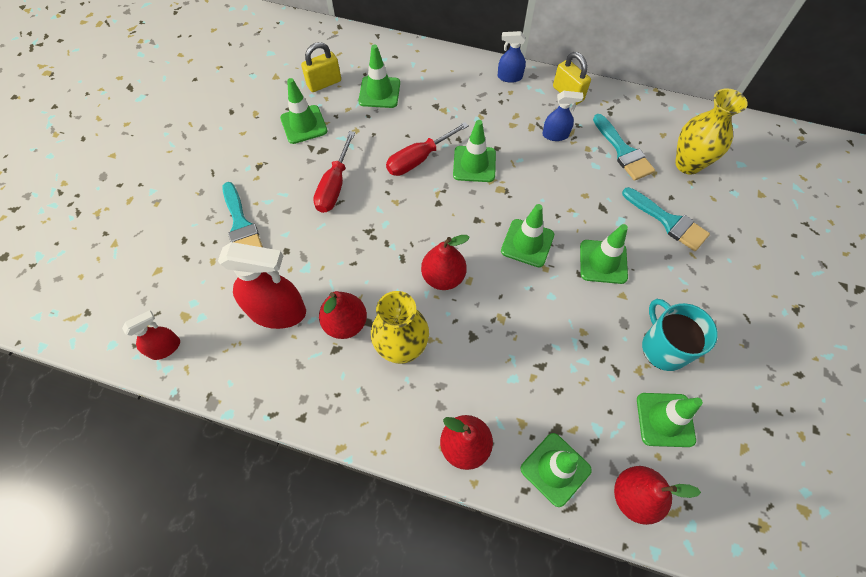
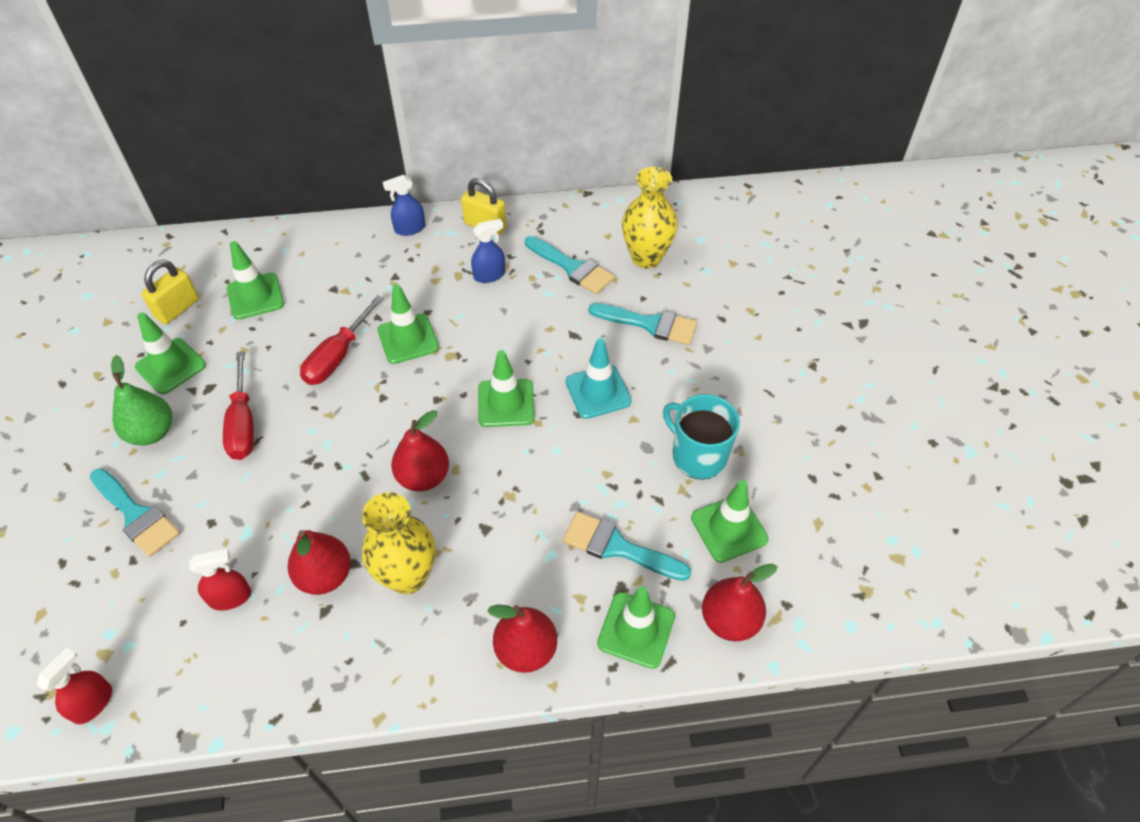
camera: 25 degrees left, 10 degrees down
red spray bottle [218,242,306,329] -> red spray bottle [189,549,251,611], size x0.53
green traffic cone [580,224,628,284] -> turquoise traffic cone [566,339,632,419]
none -> green pear [111,355,172,445]
none -> turquoise brush [563,512,691,581]

